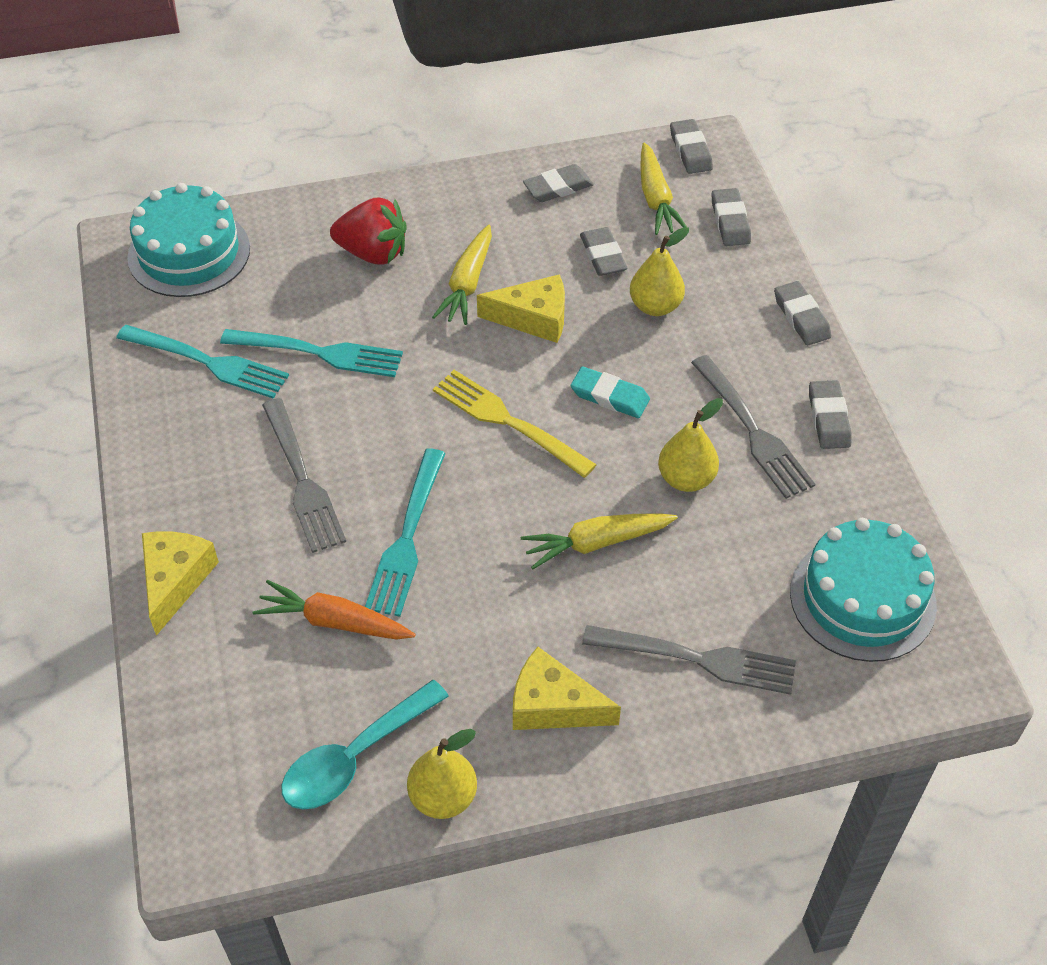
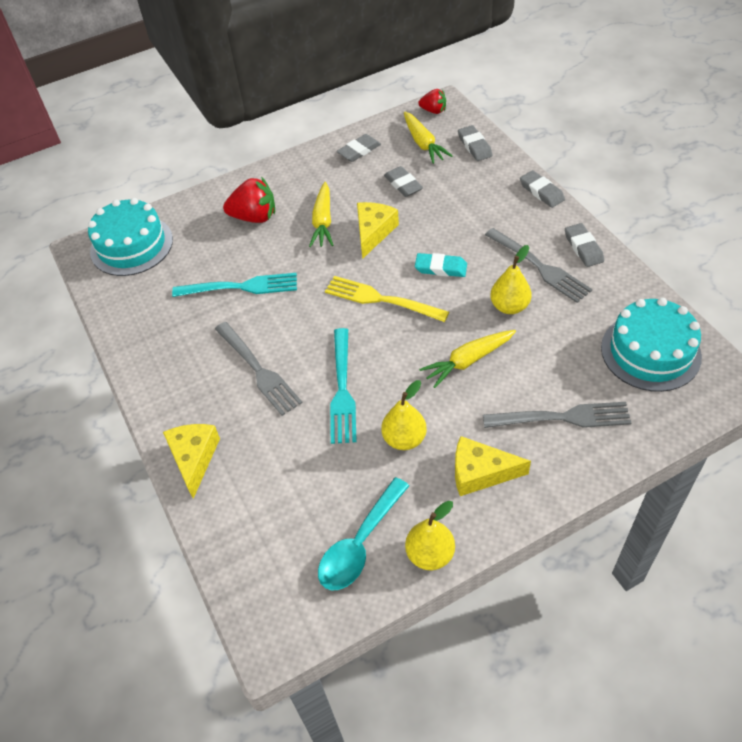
camera: 10 degrees left, 0 degrees up
turquoise fork [116,325,289,399] -> none
orange carrot [253,580,416,640] -> none
yellow cheese [477,274,565,343] -> yellow cheese turned 60 degrees counterclockwise [357,202,399,259]
yellow pear [630,227,689,316] -> yellow pear moved to [381,380,427,450]
grey eraser [670,119,713,174] -> red strawberry [418,89,446,114]

